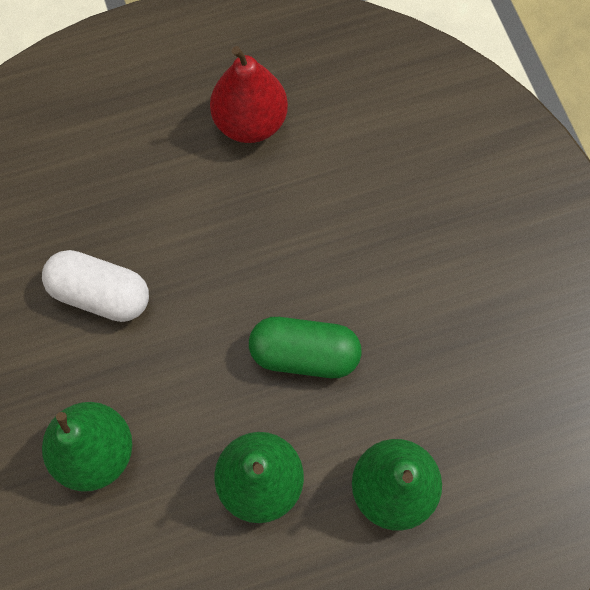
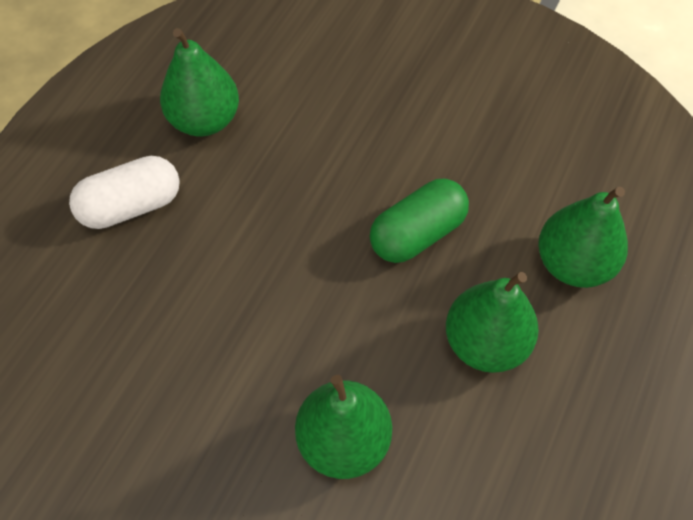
camera: 45 degrees left, 10 degrees down
white capsule [42,250,149,322] -> white capsule moved to [69,156,180,229]
red pear [210,46,288,143] -> green pear [160,28,239,136]

